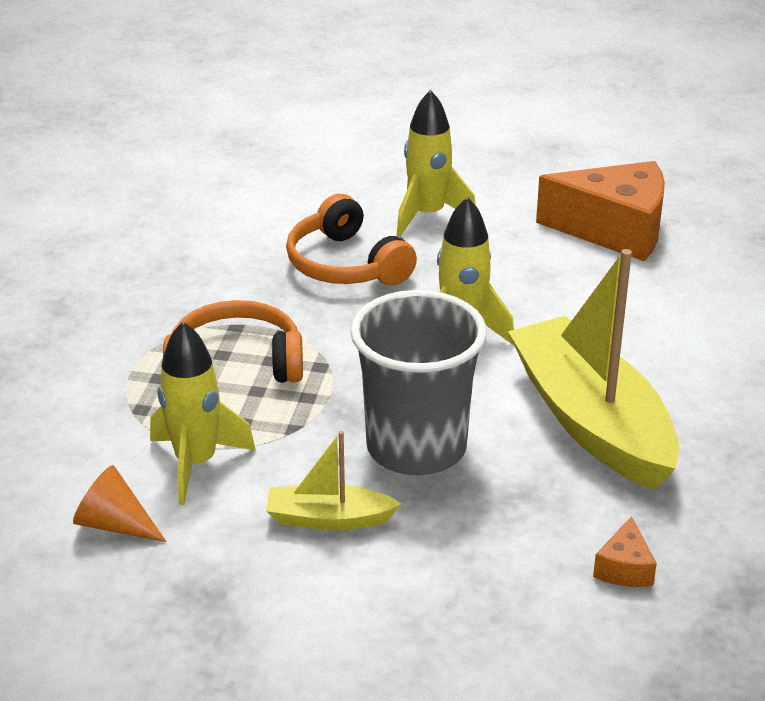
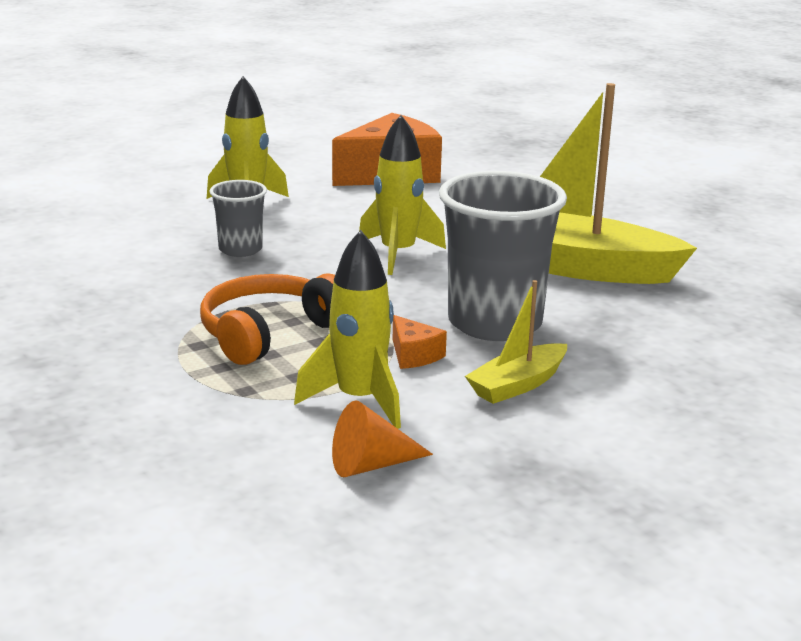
camera: 45 degrees left, 10 degrees down
orange headphones [286,194,417,285] -> grey cup [209,180,267,257]
orange cheese [593,516,657,587] -> orange cheese moved to [393,315,447,369]

